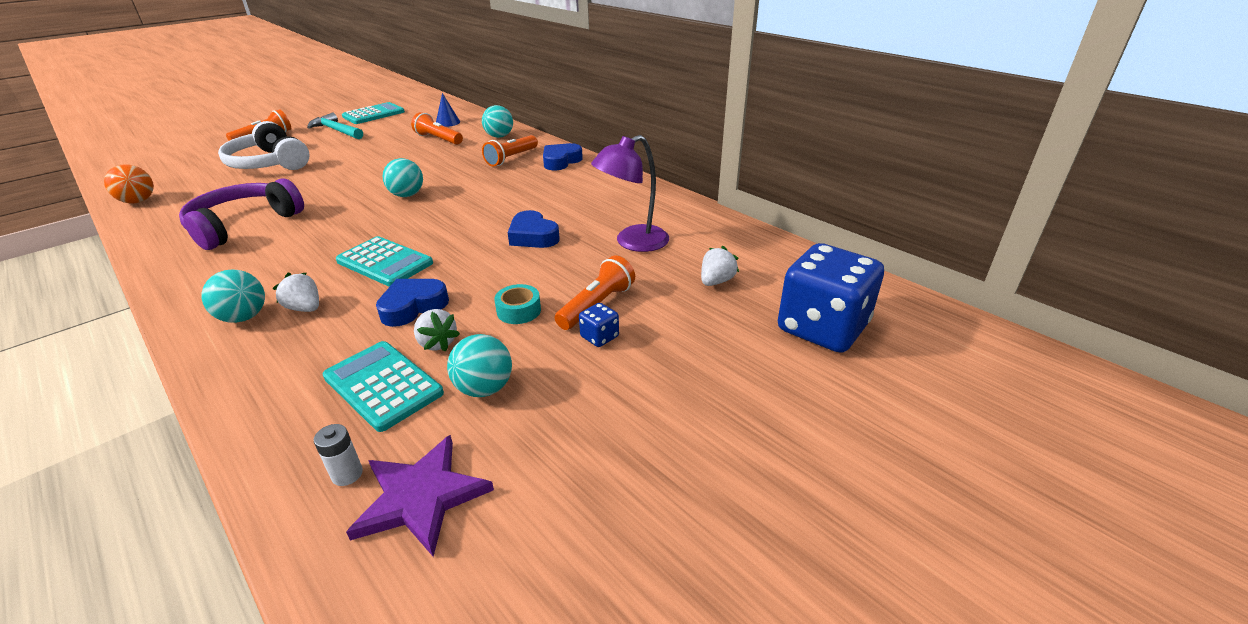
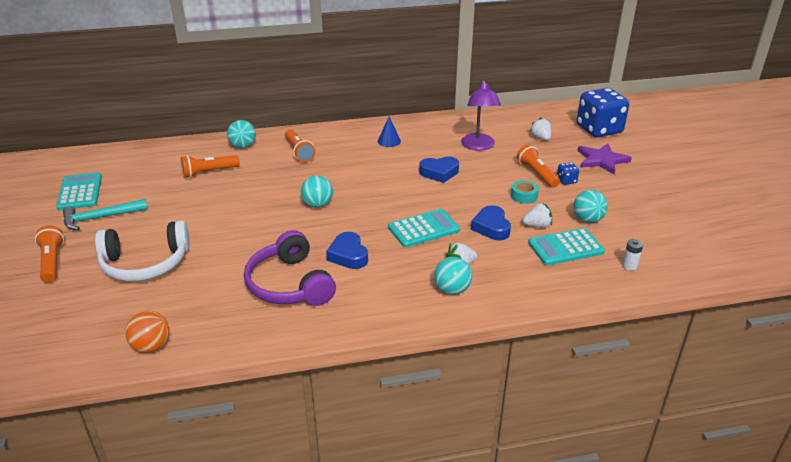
camera: 60 degrees left, 0 degrees up
purple star [346,435,494,557] -> purple star moved to [577,144,632,174]
blue cone [436,93,460,127] -> blue cone moved to [378,116,401,147]
blue heart [543,143,583,170] -> blue heart moved to [326,232,368,269]

